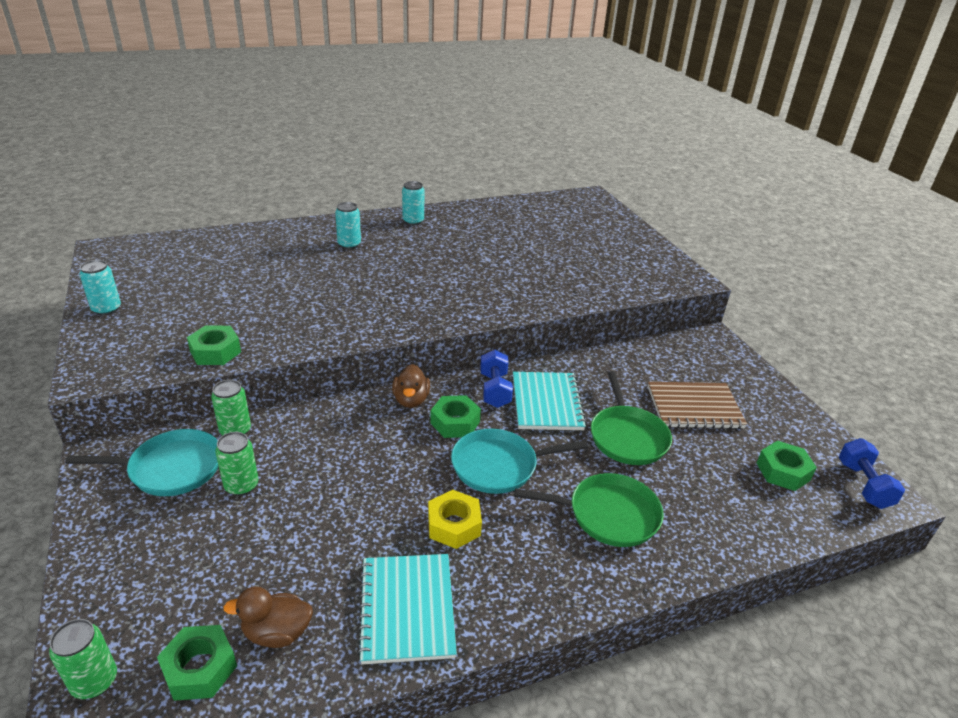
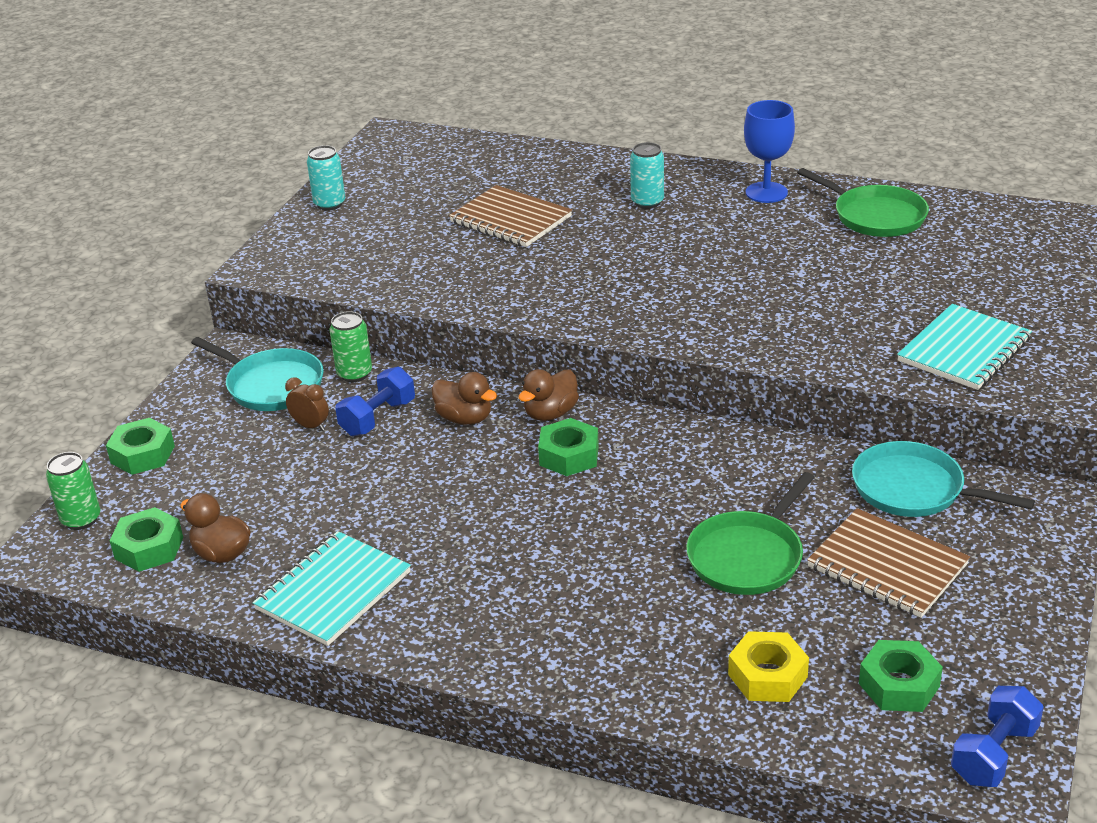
camera: 45 degrees right, 0 degrees up
green nut [187,325,241,365] -> green nut moved to [106,418,175,475]
green can [215,432,258,496] -> brown clock [285,378,329,431]
turquoise can [402,181,424,225] -> blue goblet [744,100,795,203]
yellow nut [428,490,482,549] -> yellow nut moved to [728,631,809,702]
turquoise pan [451,429,588,494] -> turquoise pan moved to [852,441,1035,517]
blue dumbbell [480,350,513,408] -> blue dumbbell moved to [335,367,415,436]
turquoise notebook [513,372,587,430] -> turquoise notebook moved to [897,304,1032,390]
green pan [514,473,664,547] -> green pan moved to [797,168,929,237]
none -> brown duck [432,372,497,425]
none -> brown notebook [449,185,572,247]

